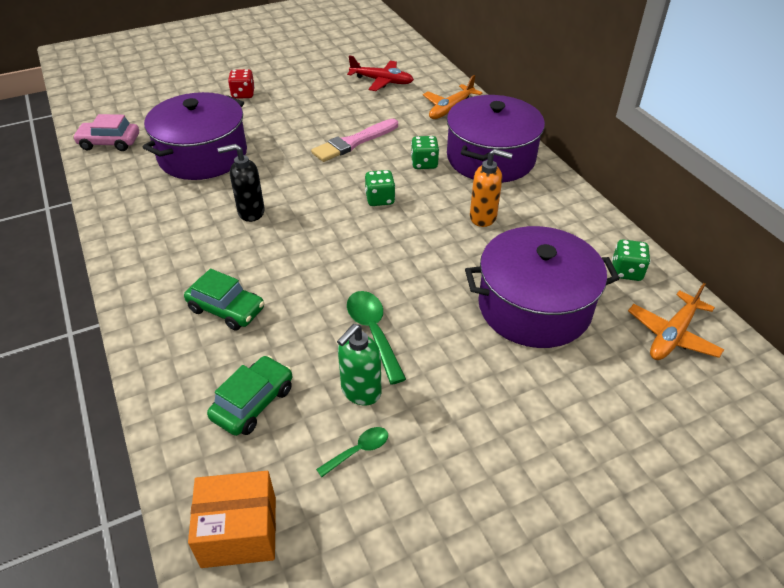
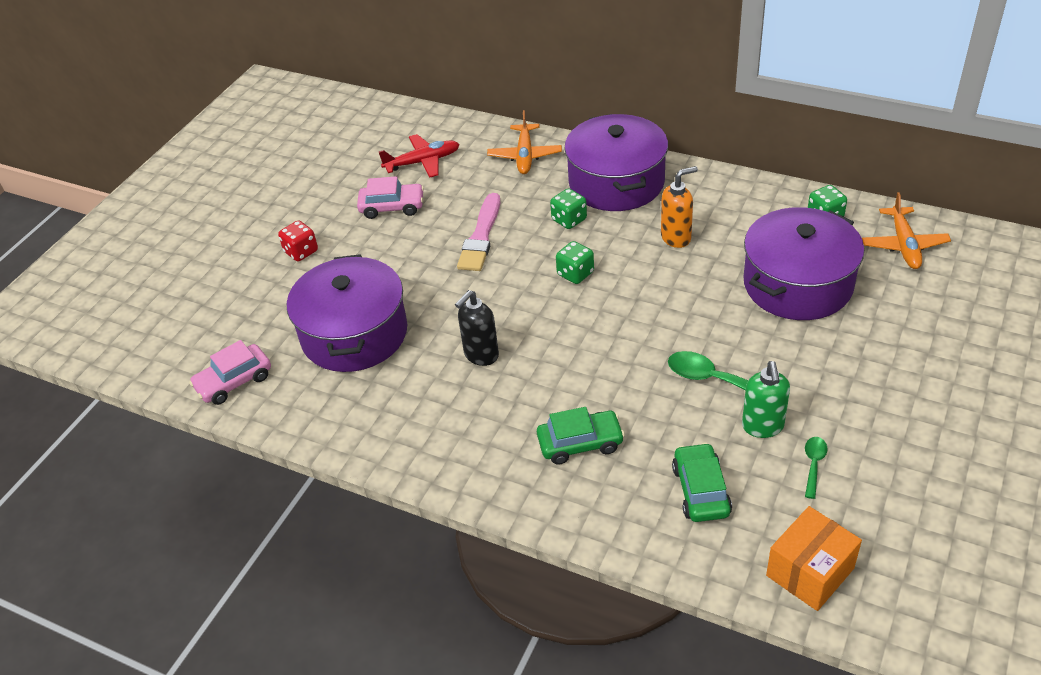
camera: 35 degrees left, 0 degrees up
none -> pink car [357,176,424,219]

